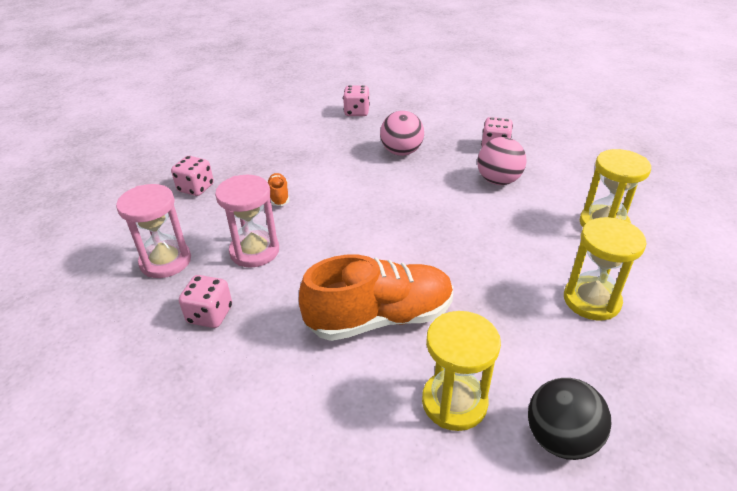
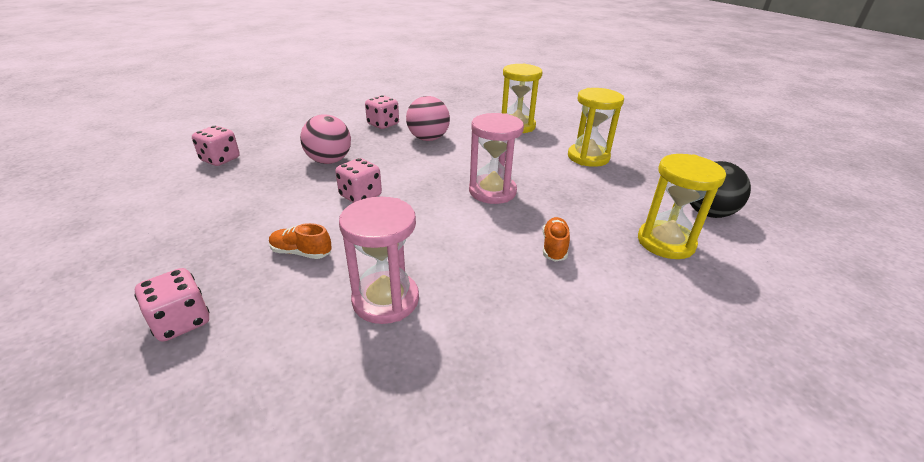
camera: 65 degrees left, 5 degrees down
pink hourglass [116,184,191,278] -> pink hourglass moved to [469,113,524,204]
pink dice [179,275,232,328] -> pink dice moved to [335,158,382,203]
orange shoe [299,255,453,341] -> orange shoe [543,217,570,262], size x0.42

